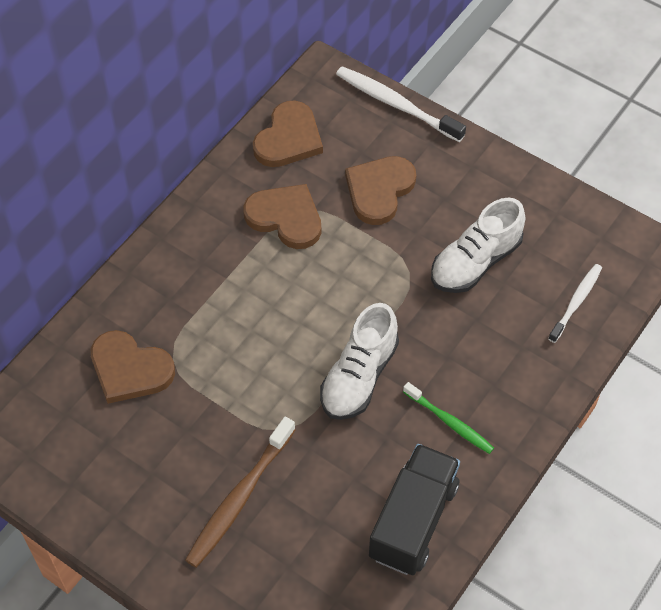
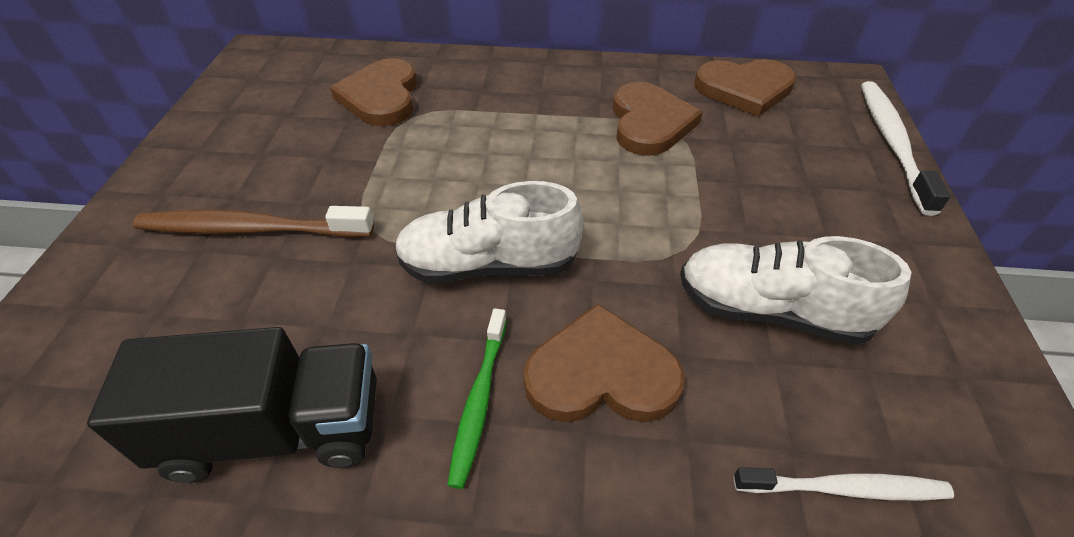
camera: 60 degrees right, 10 degrees down
brown heart [345,156,416,225] -> brown heart moved to [523,304,684,422]

